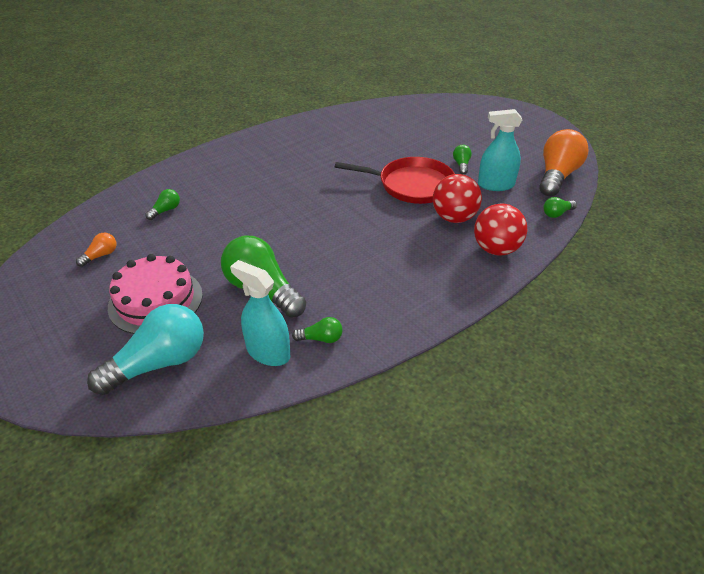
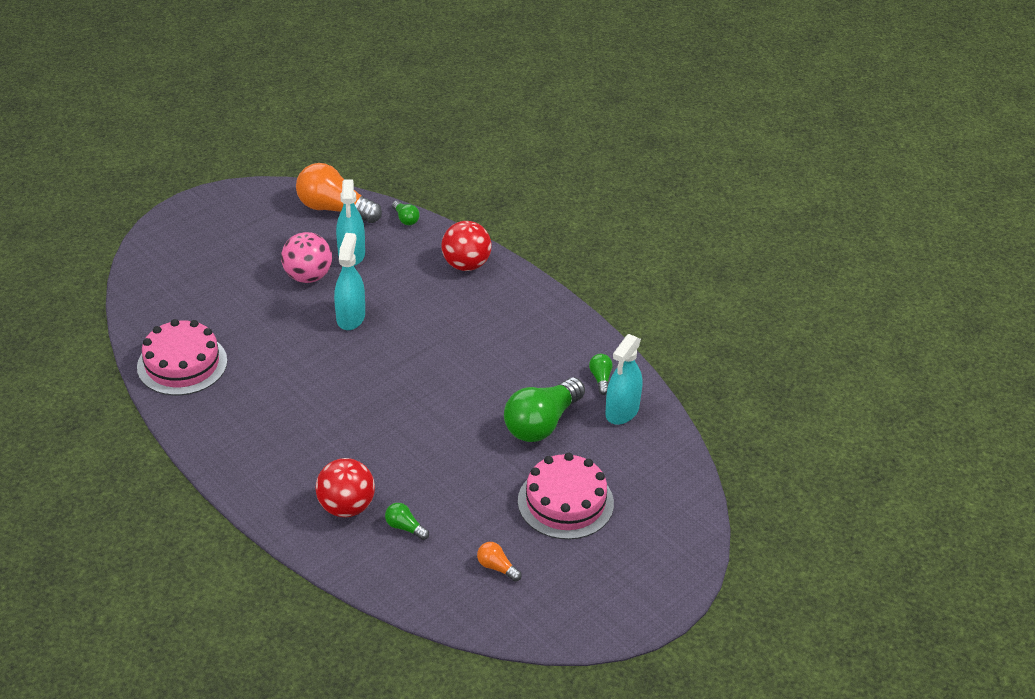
camera: 95 degrees left, 0 degrees up
turquoise light bulb [87,304,204,395] -> none
red pan [335,157,455,204] -> turquoise spray bottle [334,233,365,330]
red ball [433,174,482,223] -> red ball moved to [315,458,375,517]
green light bulb [453,145,472,175] -> pink ball [281,232,332,283]
none -> pink cake [137,319,227,395]

